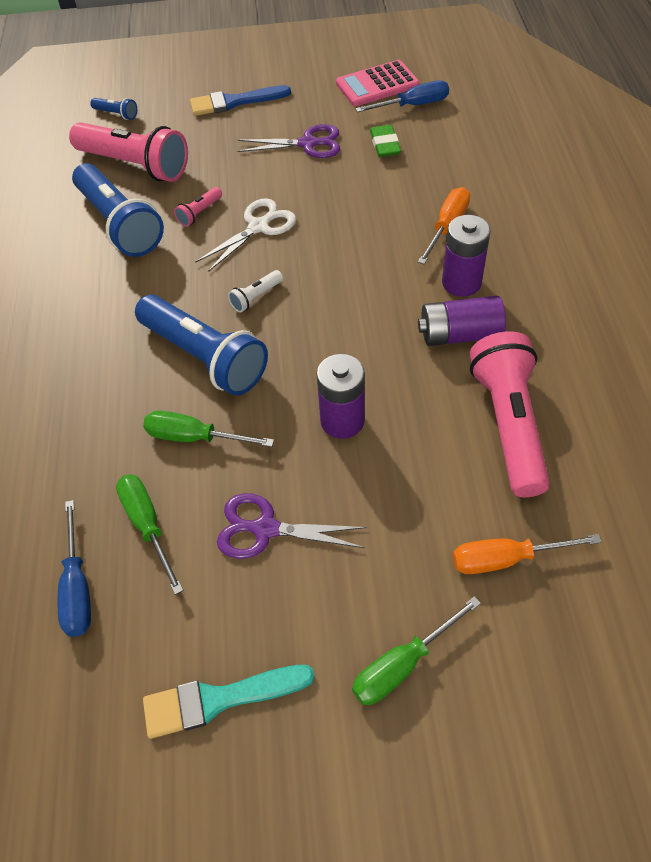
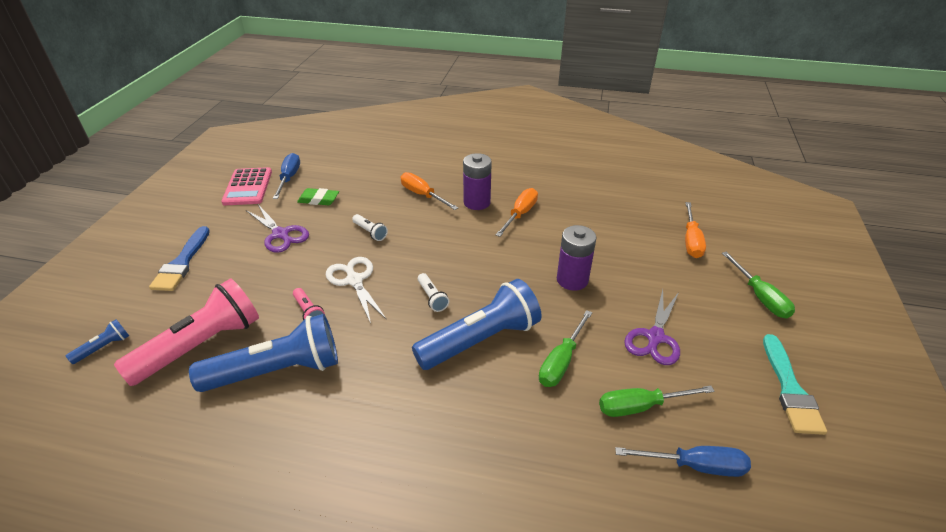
camera: 75 degrees left, 15 degrees down
purple scissors [237,124,340,158] -> purple scissors turned 120 degrees clockwise [246,205,309,253]
purple battery [418,296,506,346] -> orange screwdriver [495,188,538,237]
pink flashlight [470,331,550,497] -> none
none -> white flashlight [352,214,388,241]

